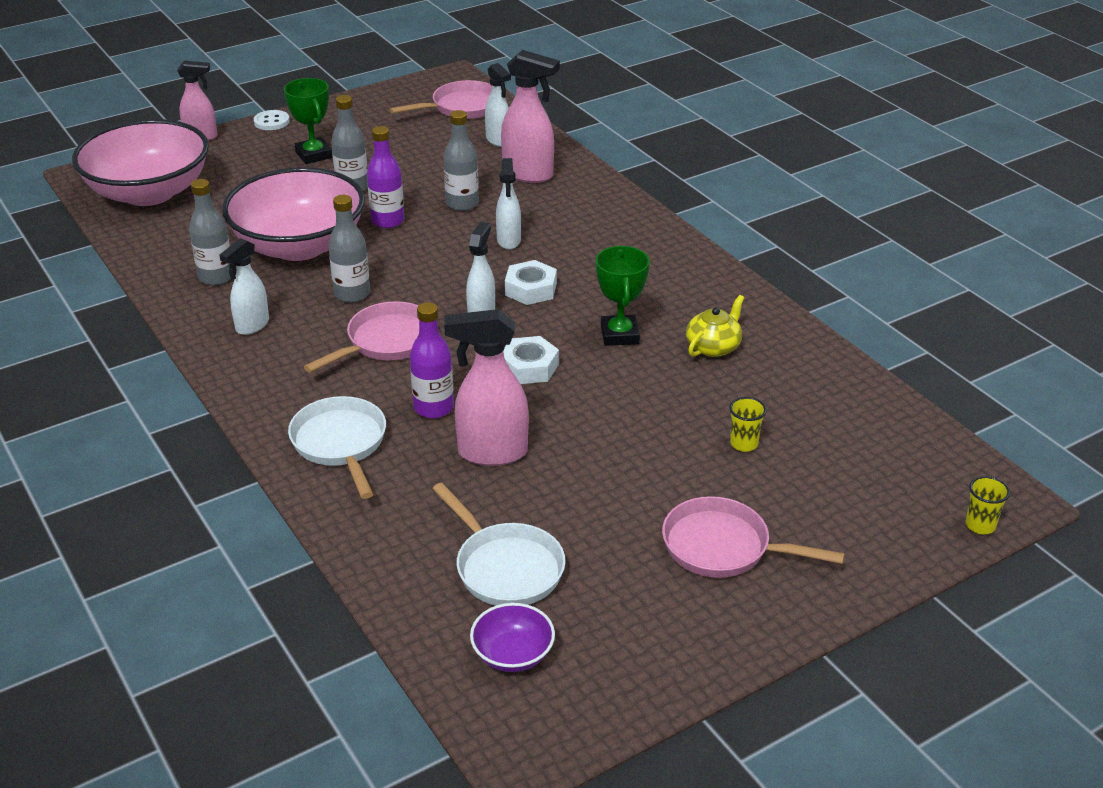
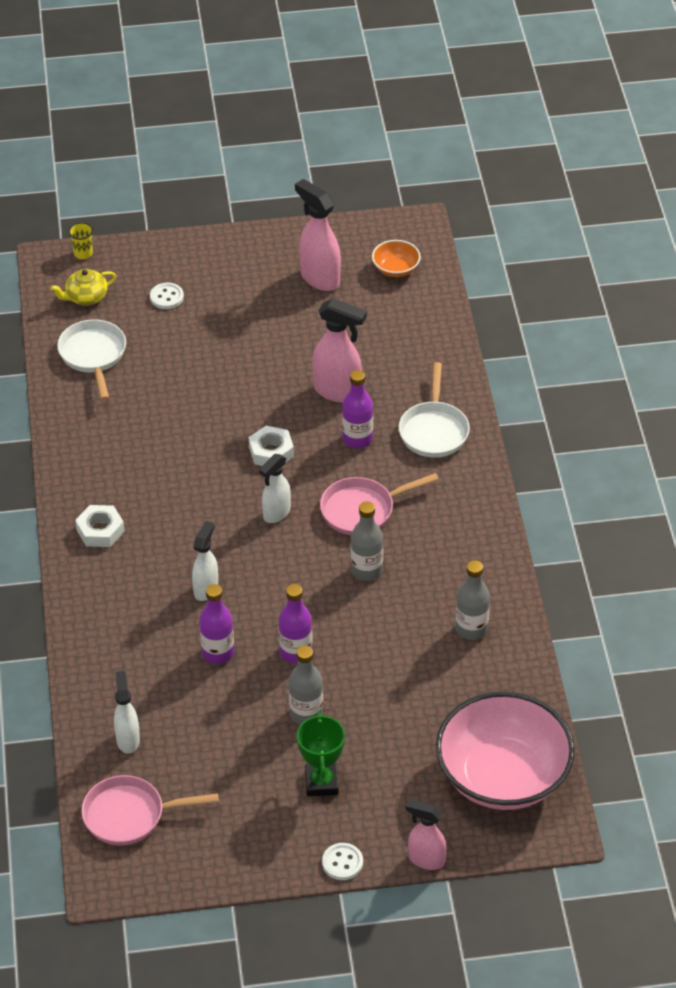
camera: 155 degrees left, 10 degrees up
white spray bottle [220,238,269,335] -> none
pink bowl [222,167,365,261] -> none
white pan [433,483,566,606] -> white pan moved to [57,319,126,400]
grey bottle [444,110,479,211] -> purple bottle [199,584,234,664]
purple bowl [470,603,555,672] -> orange bowl [372,240,421,277]
pink spray bottle [501,50,560,183] -> pink spray bottle moved to [295,179,341,291]
white nut [505,260,557,305] -> white nut moved to [75,505,125,547]
green trophy [596,246,650,346] -> none
pink pan [662,496,845,578] -> none
yellow teapot [686,295,744,357] -> yellow teapot moved to [50,269,116,305]
yellow cup [729,397,767,452] -> none
none -> white button [150,283,184,309]

